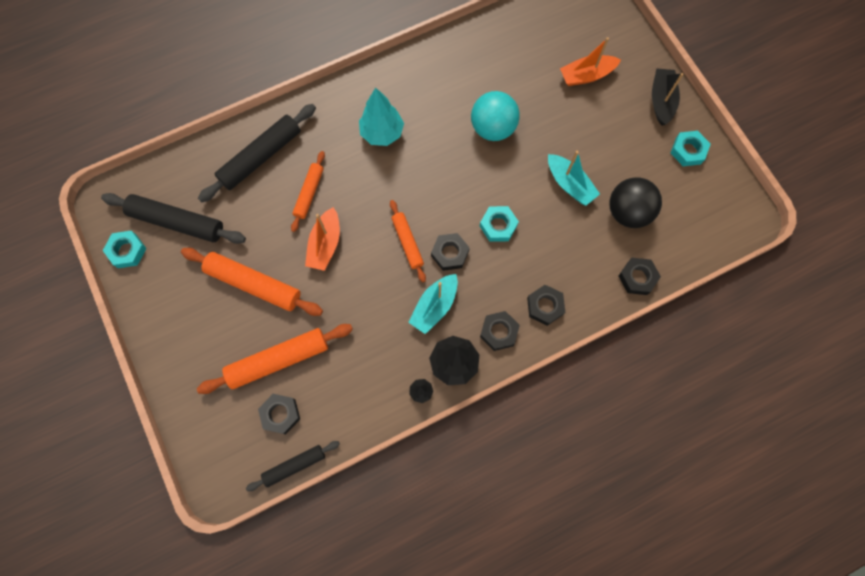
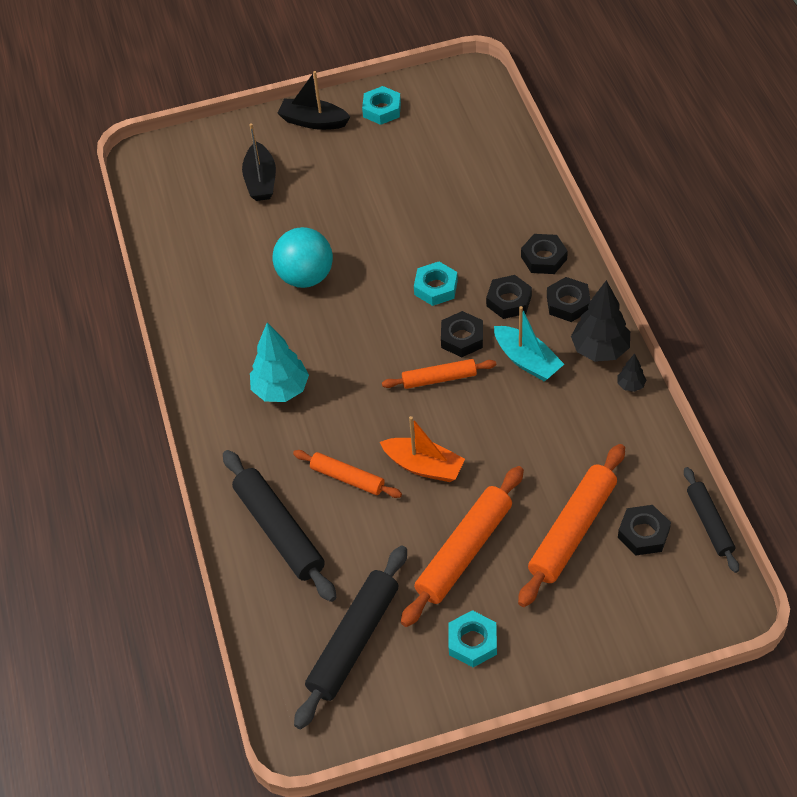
camera: 75 degrees left, 20 degrees down
turquoise nut [103,231,147,268] -> turquoise nut moved to [449,610,497,667]
orange rolling pin [197,324,353,394] -> orange rolling pin turned 45 degrees clockwise [518,444,625,607]
turquoise boat [548,151,600,206] -> none
orange boat [560,37,621,86] -> black boat [242,123,276,201]
black ball [609,177,662,228] -> none
black nut [619,258,661,295] -> black nut moved to [486,275,532,319]

